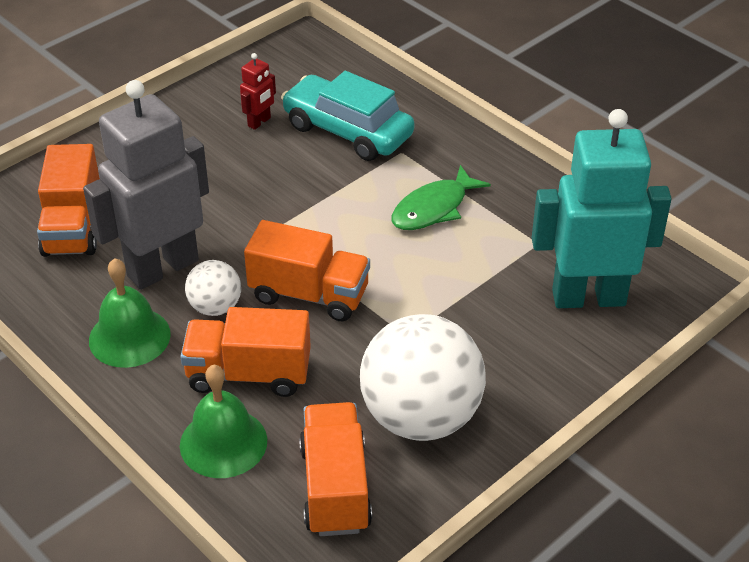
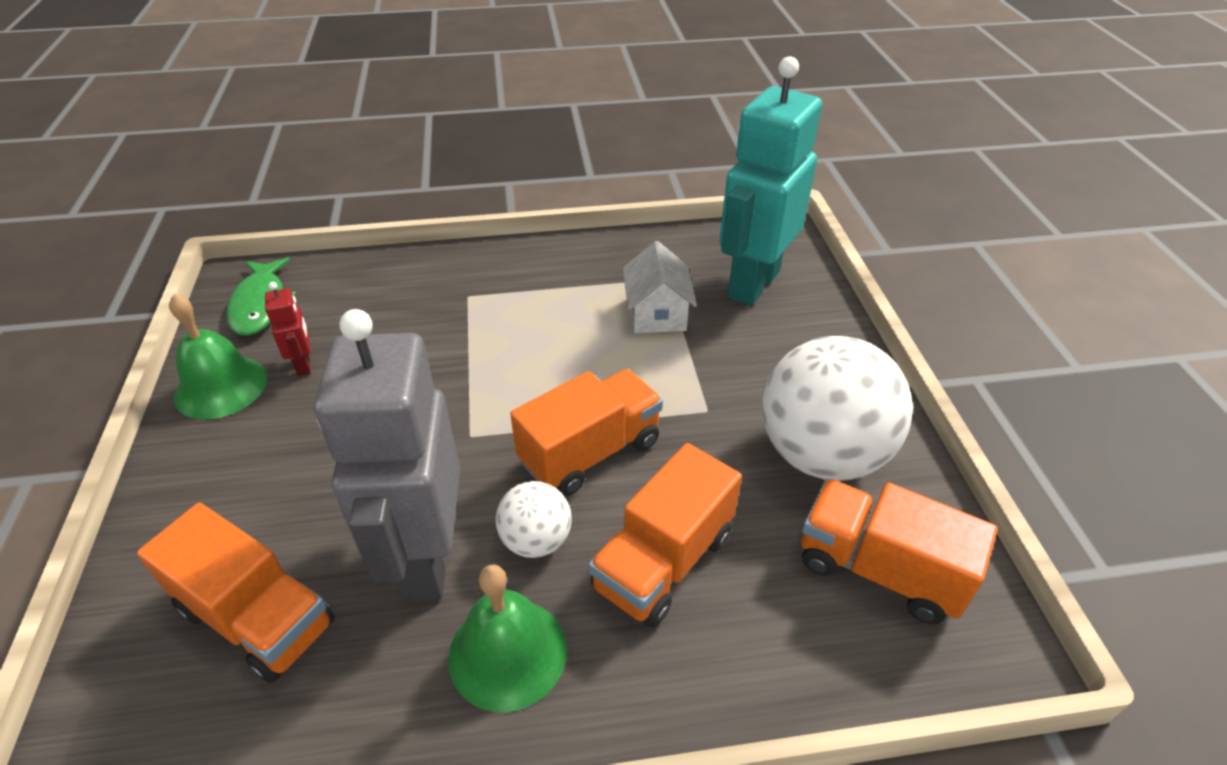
camera: 55 degrees left, 0 degrees up
green bell [180,365,267,478] -> green bell moved to [169,294,267,420]
turquoise car [281,71,414,161] -> none
green fish [392,165,491,230] -> green fish moved to [226,257,296,336]
none -> white house [623,241,697,333]

